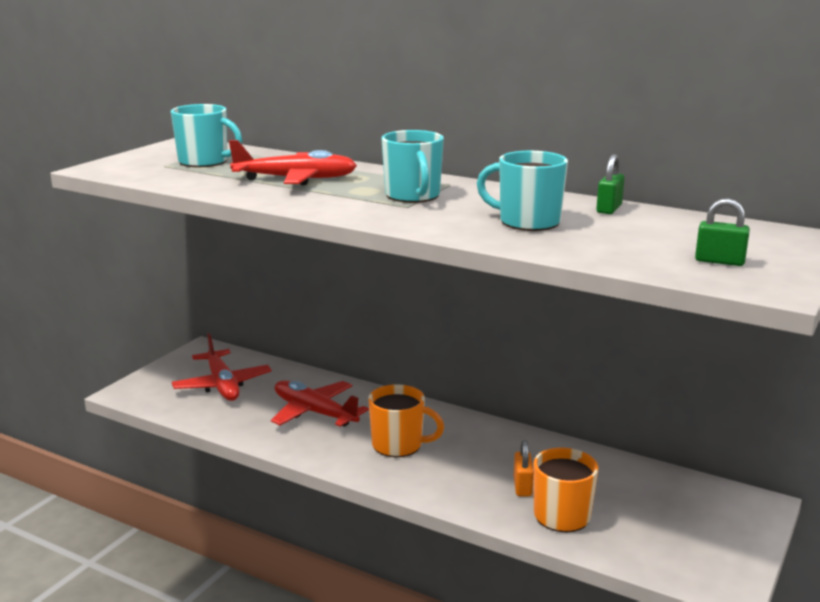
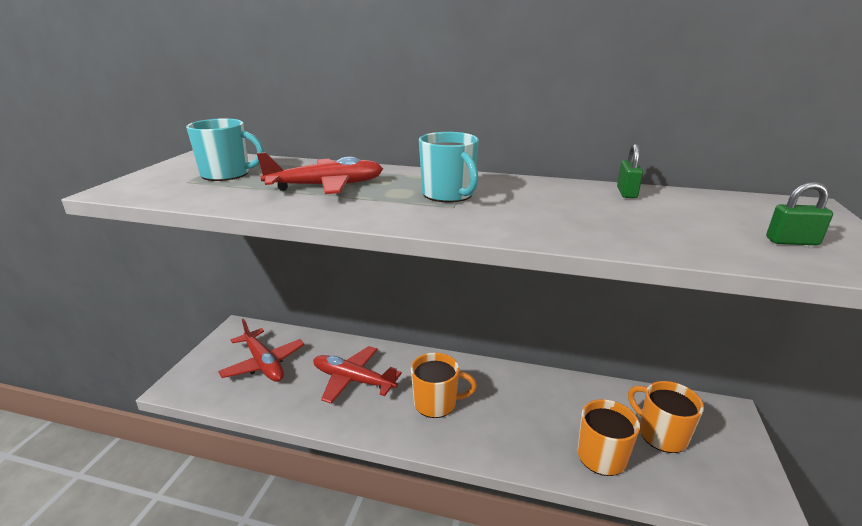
camera: 15 degrees left, 5 degrees up
turquoise mug [477,151,568,231] -> none
orange padlock [514,440,534,497] -> none
none -> orange mug [628,381,704,453]

